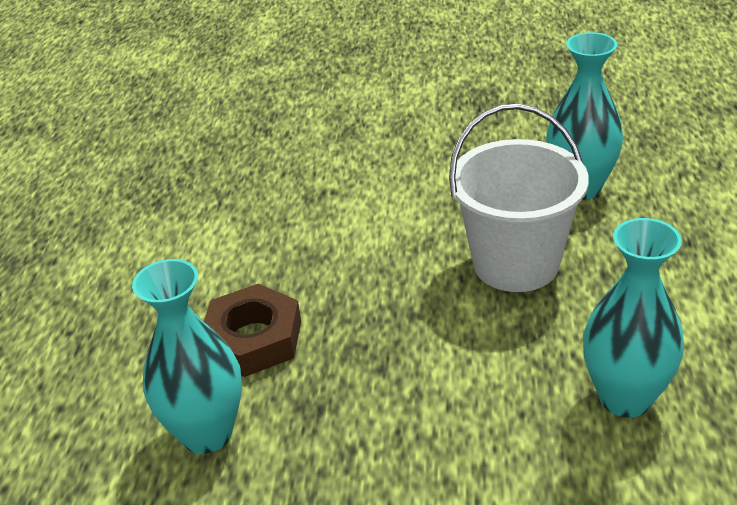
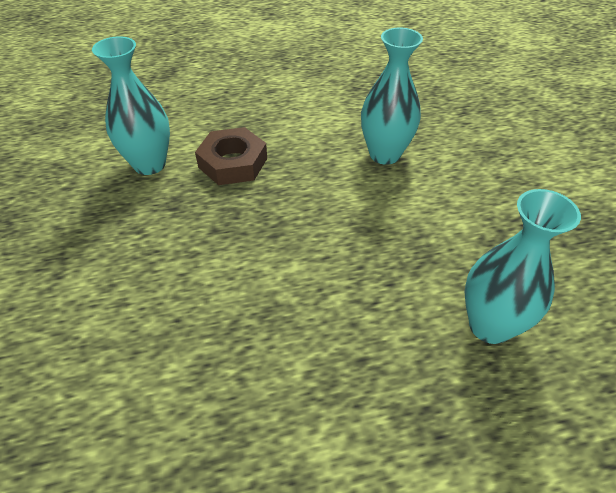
camera: 70 degrees right, 10 degrees up
white bucket [449,103,589,292] -> none
turquoise vase [583,218,684,417] -> turquoise vase moved to [361,28,423,165]

